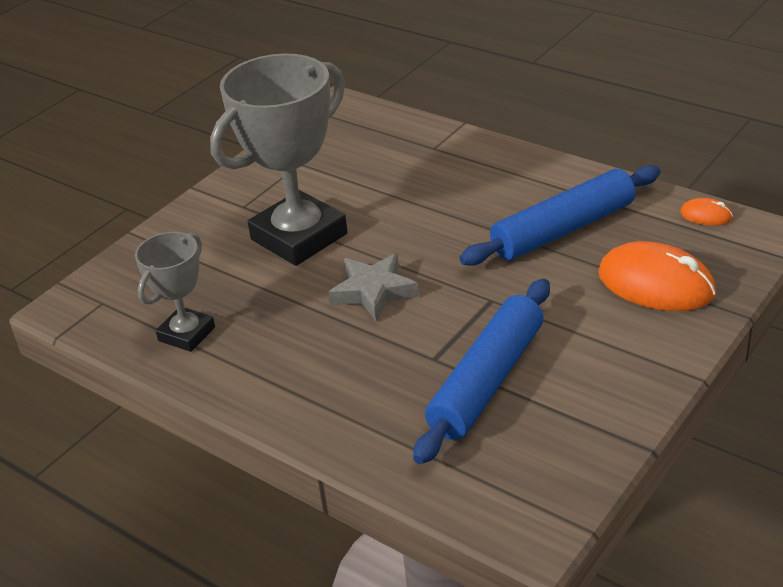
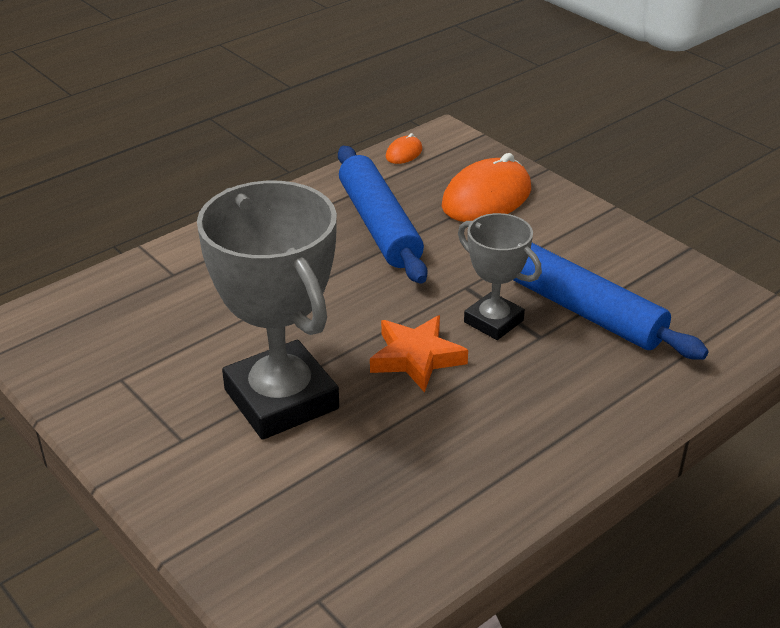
camera: 80 degrees left, 0 degrees up
grey trophy [135,232,215,352] -> grey trophy moved to [458,213,542,340]
grey star [328,253,419,321] -> orange star [370,315,468,393]

